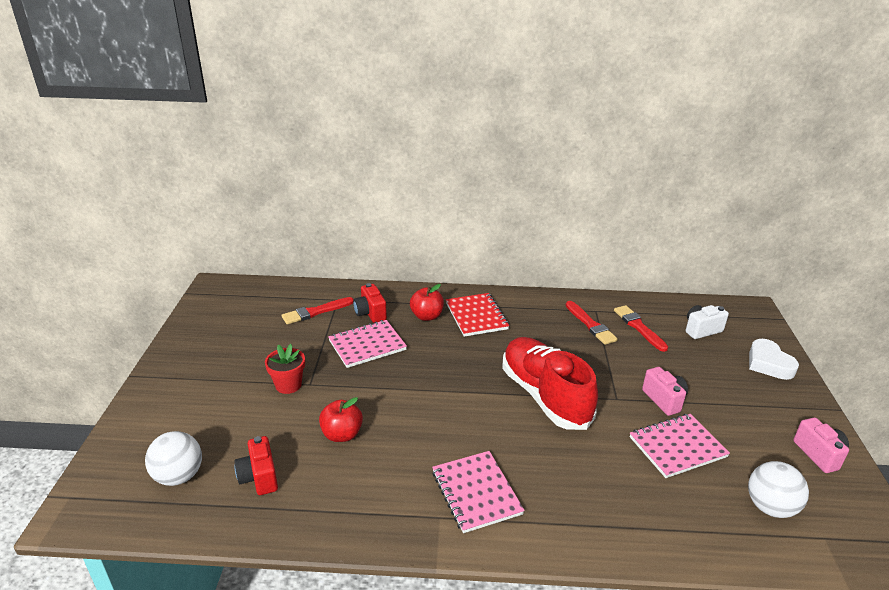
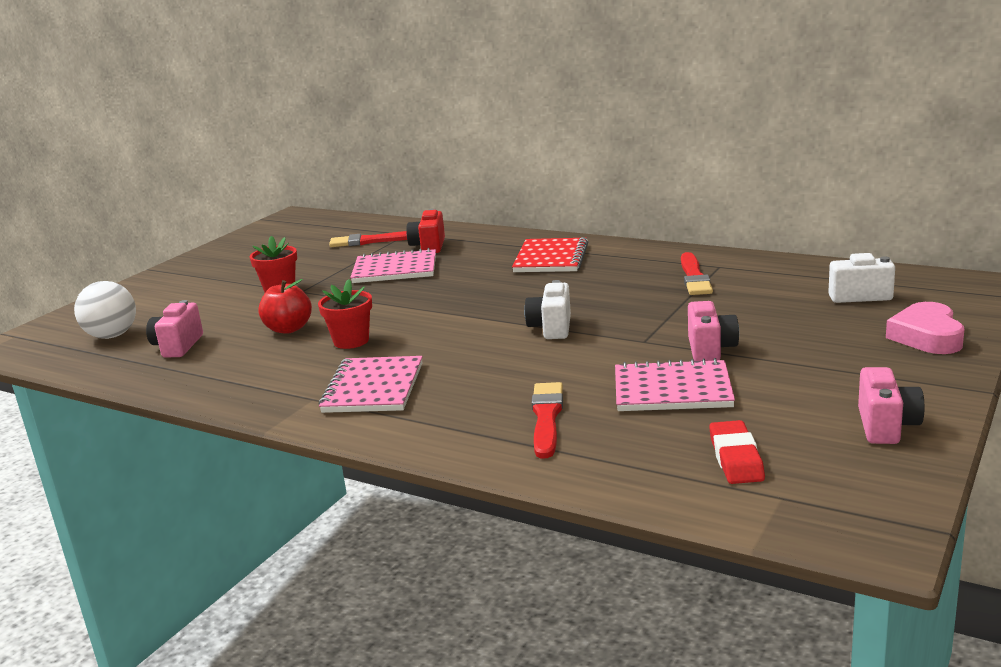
camera: 30 degrees right, 10 degrees down
red camera [234,436,278,495] -> pink camera [146,300,203,358]
red apple [410,284,444,321] -> none
red shoe [502,337,598,430] -> white camera [524,280,571,339]
red brush [614,305,668,352] -> red brush moved to [532,382,563,459]
white ball [748,461,809,518] -> red eraser [709,420,765,484]
white heart [749,339,799,380] -> pink heart [886,302,964,354]
none -> red flower pot [318,279,372,349]

